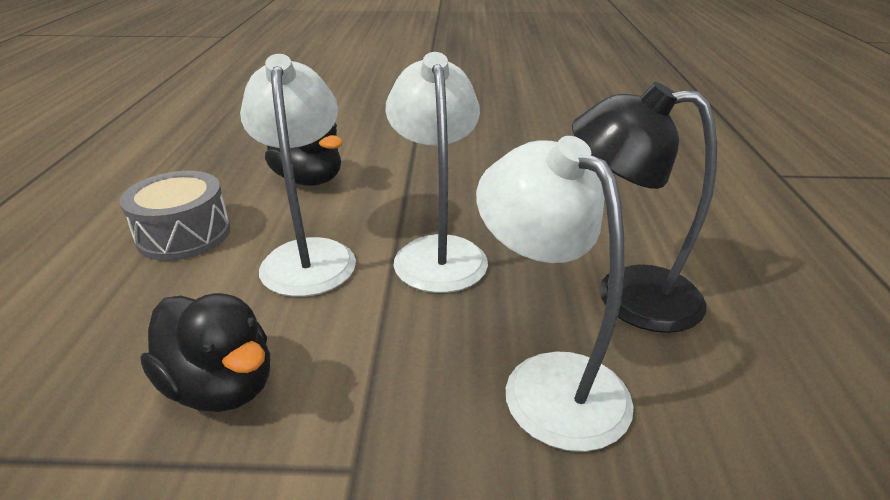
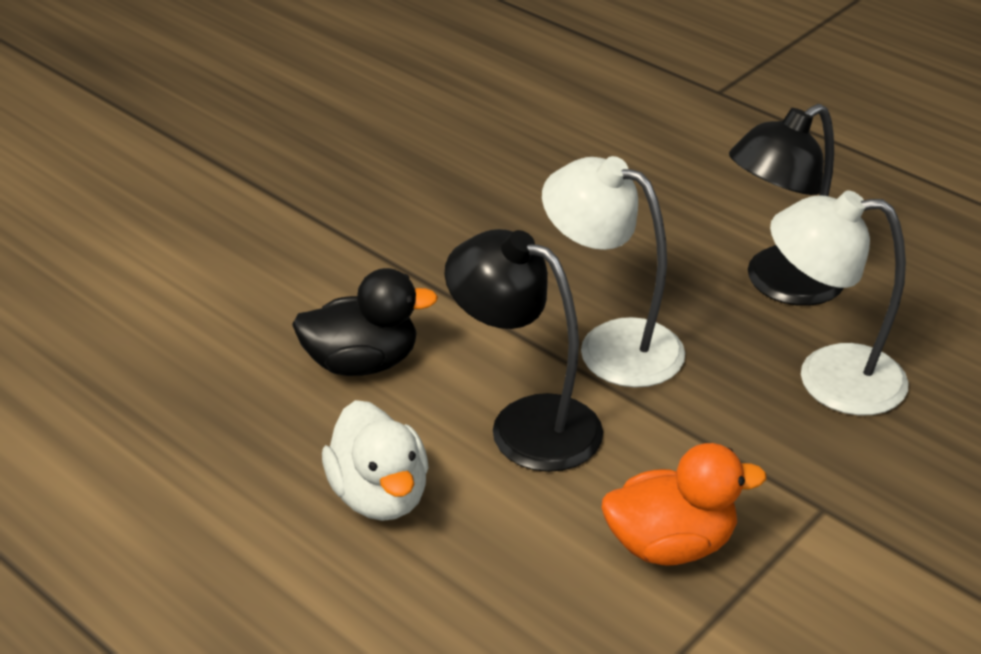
camera: 50 degrees left, 5 degrees up
grey drum [120,171,231,261] -> white duck [322,400,429,521]
black duck [140,293,270,412] -> orange duck [602,443,767,566]
white lamp [240,54,356,297] -> black lamp [445,229,603,472]

